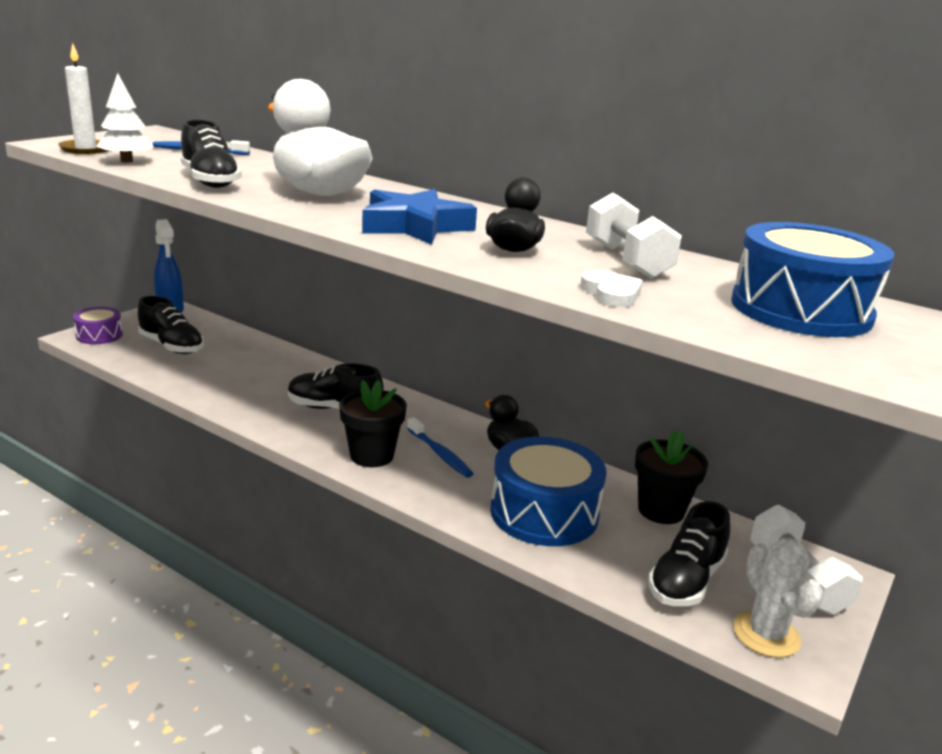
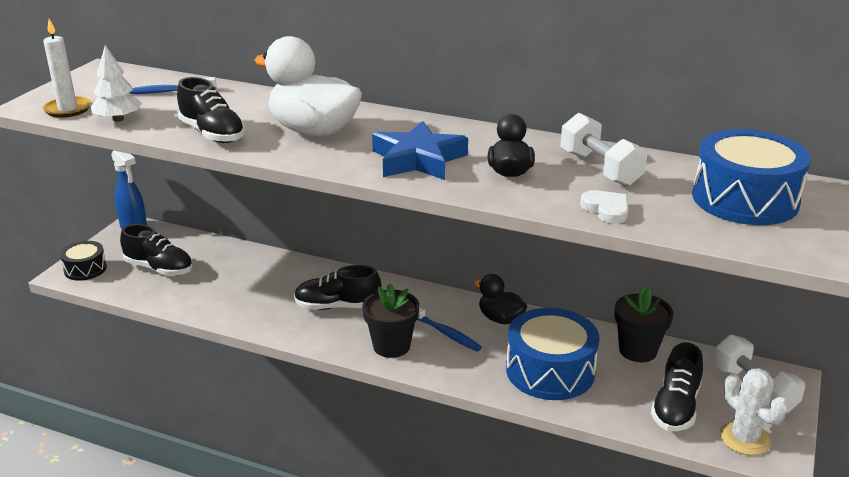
camera: 10 degrees left, 5 degrees up
purple drum [73,307,123,344] -> black drum [60,241,107,281]

